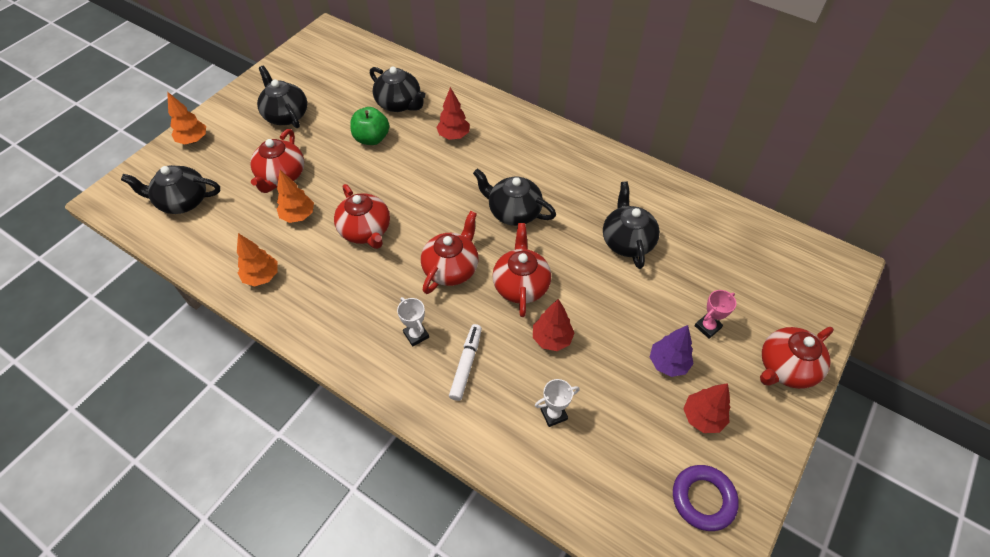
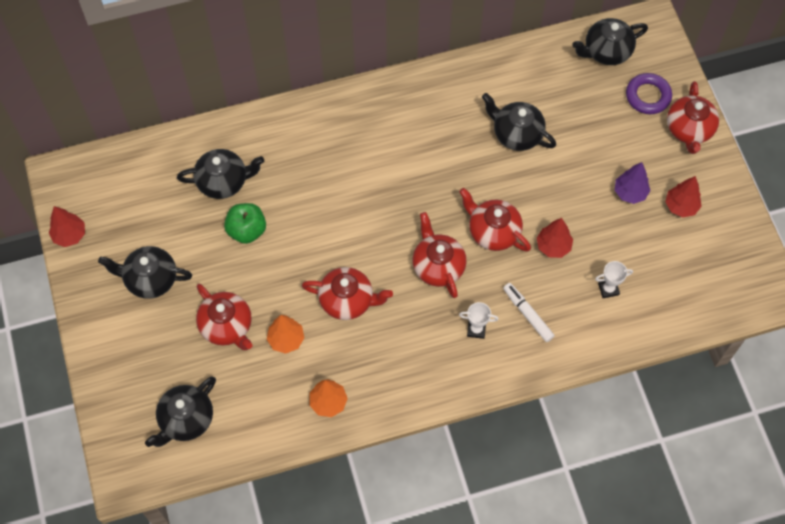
camera: 50 degrees left, 10 degrees up
orange tree [167,92,206,144] -> none
red tree [436,87,470,140] -> red tree moved to [49,206,85,247]
black teapot [473,168,556,226] -> black teapot moved to [572,18,648,65]
white trophy [535,379,580,427] -> white trophy turned 60 degrees clockwise [595,261,633,298]
purple ring [673,465,739,531] -> purple ring moved to [626,73,672,114]
pink trophy [695,290,736,339] -> none

